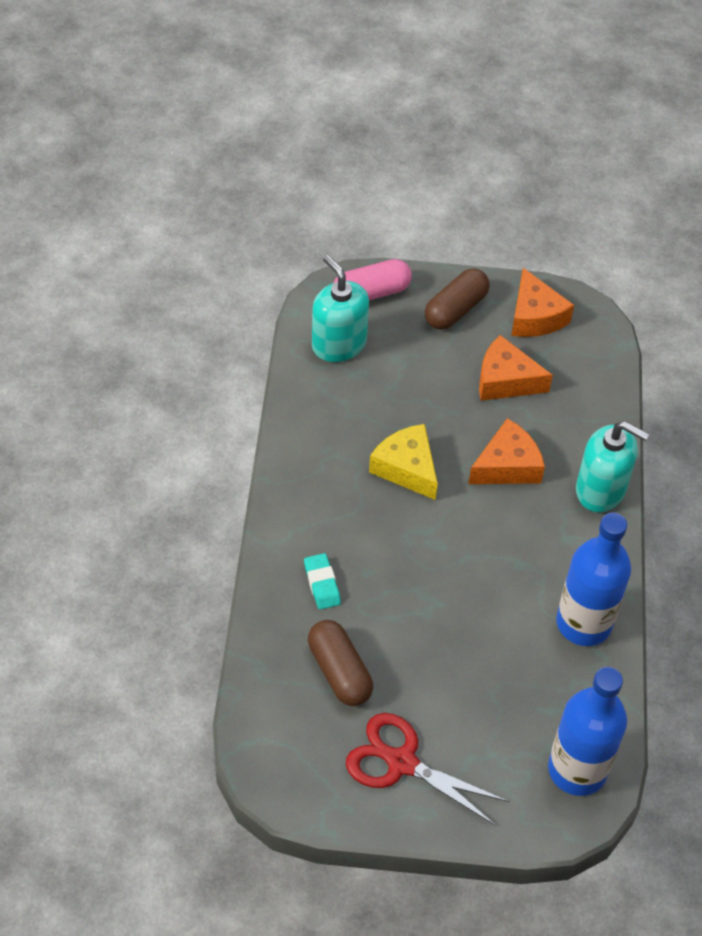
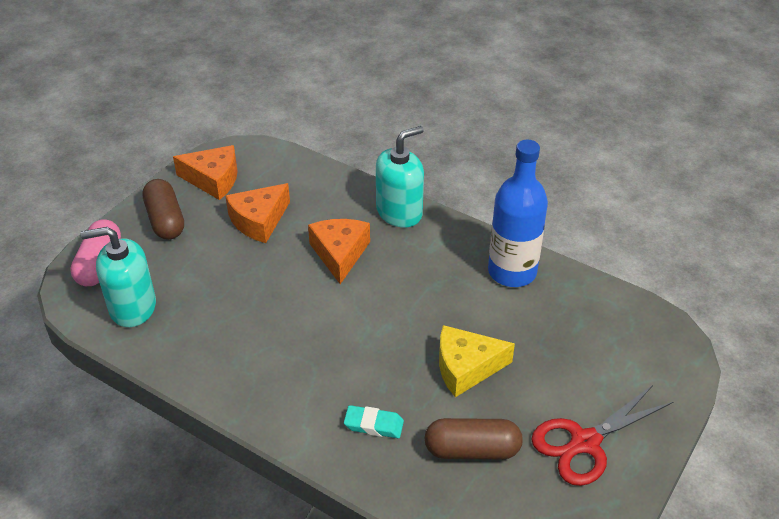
camera: 60 degrees left, 10 degrees down
yellow cheese [369,424,438,500] -> yellow cheese moved to [439,325,515,397]
blue bottle [548,667,627,796] -> none

